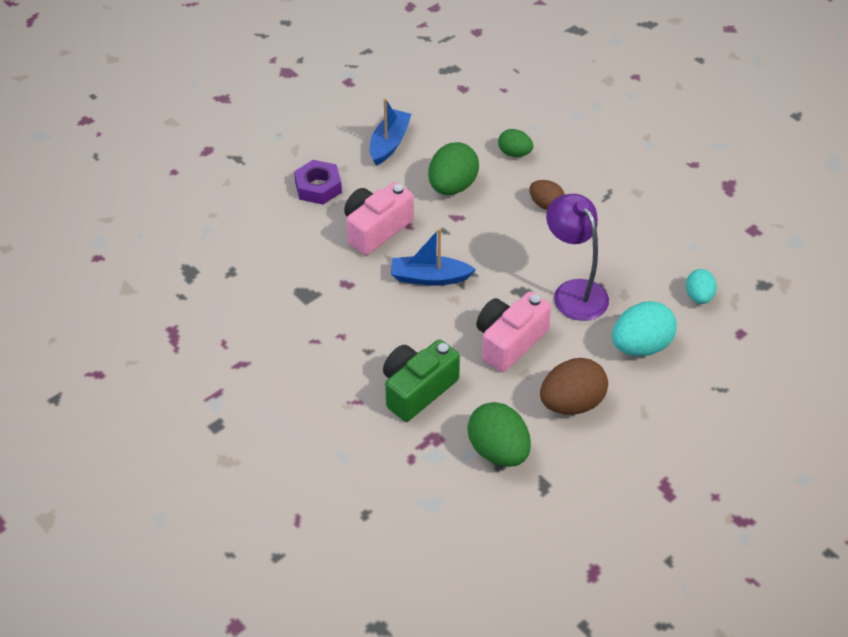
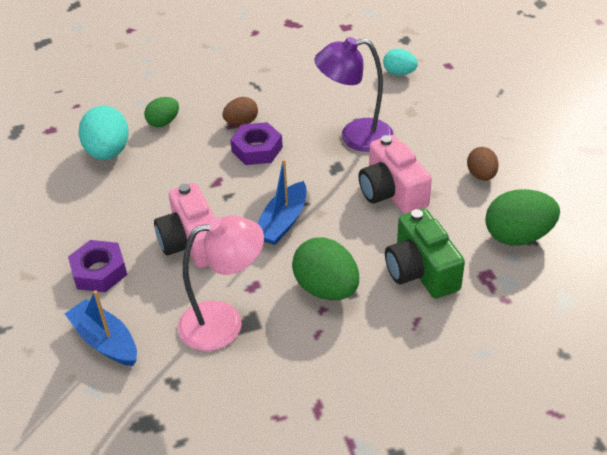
camera: 65 degrees left, 5 degrees down
blue boat [370,98,411,166] -> blue boat moved to [65,290,137,366]
green egg [428,142,479,195] -> green egg moved to [292,237,359,300]
brown egg [540,358,608,415] -> brown egg [467,147,499,181], size x0.59
turquoise egg [612,301,677,356] -> turquoise egg moved to [79,106,129,160]
none -> pink lamp [178,215,264,351]
none -> purple nut [230,122,283,165]

